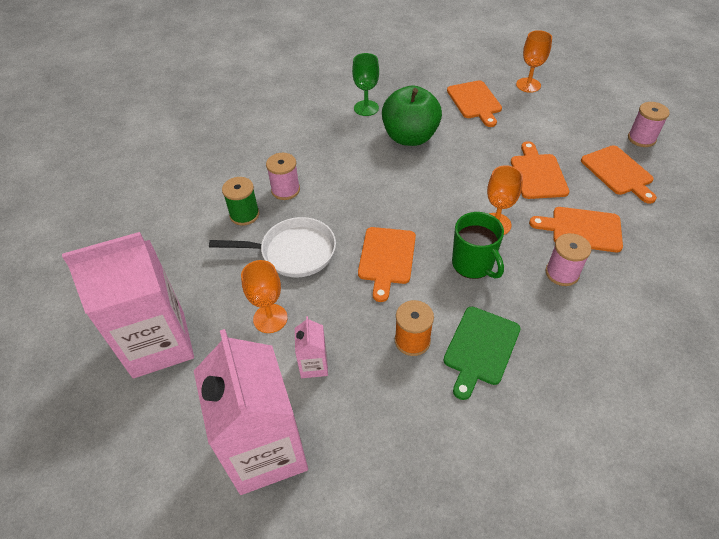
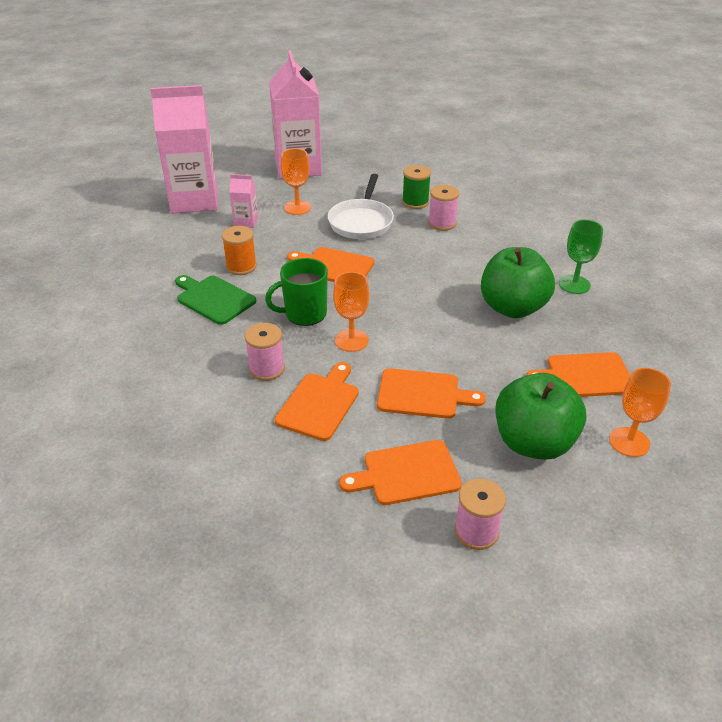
camera: 100 degrees right, 10 degrees down
none -> green apple [496,373,586,460]

